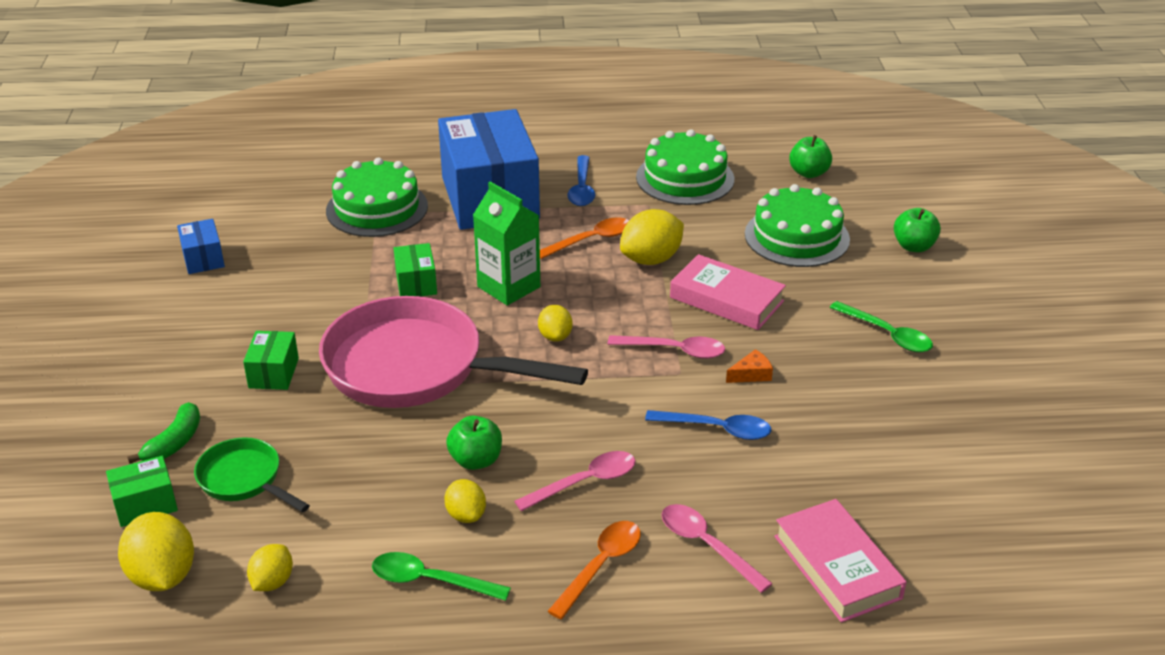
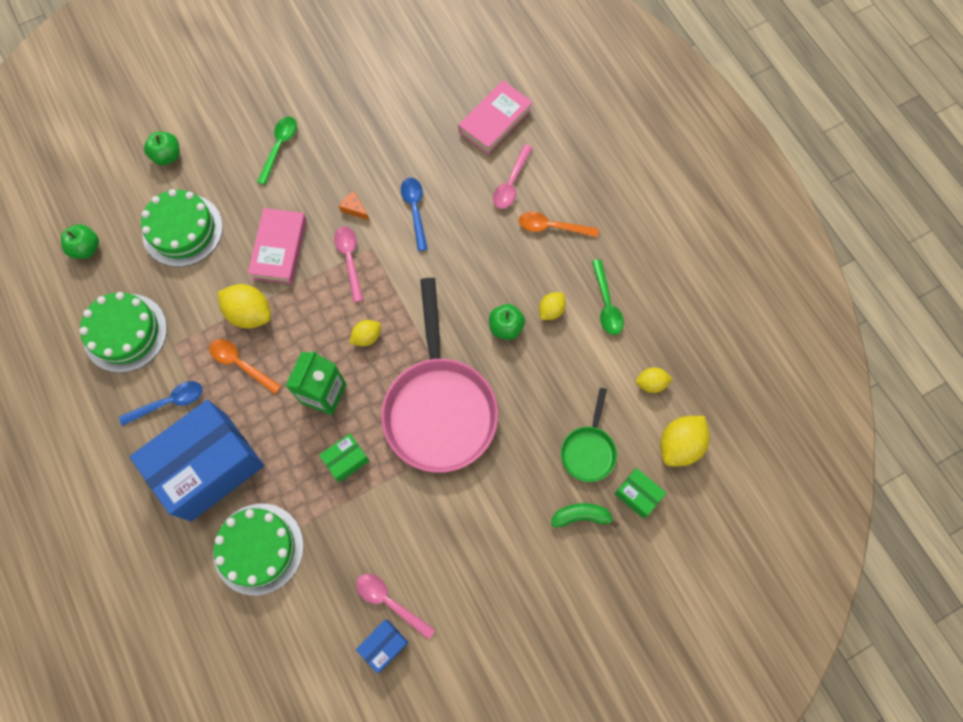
camera: 115 degrees left, 35 degrees up
green box [243,331,299,390] -> none
pink spoon [514,451,635,511] -> pink spoon moved to [356,574,435,640]

